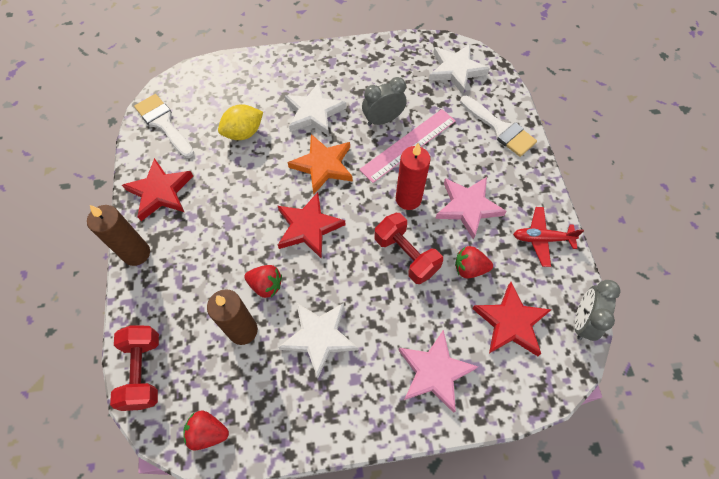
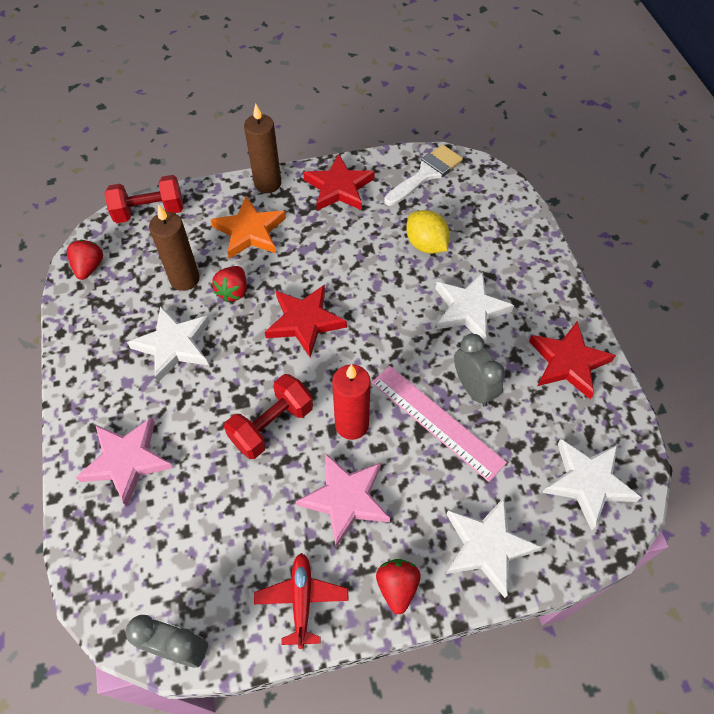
camera: 85 degrees right, 5 degrees down
orange star [288,134,353,194] -> orange star moved to [211,196,286,259]
red strawberry [455,246,493,279] -> red strawberry moved to [376,559,421,614]
white brush [460,96,537,157] -> white star [446,498,542,598]
red star [472,282,551,356] -> red star moved to [529,321,616,399]

